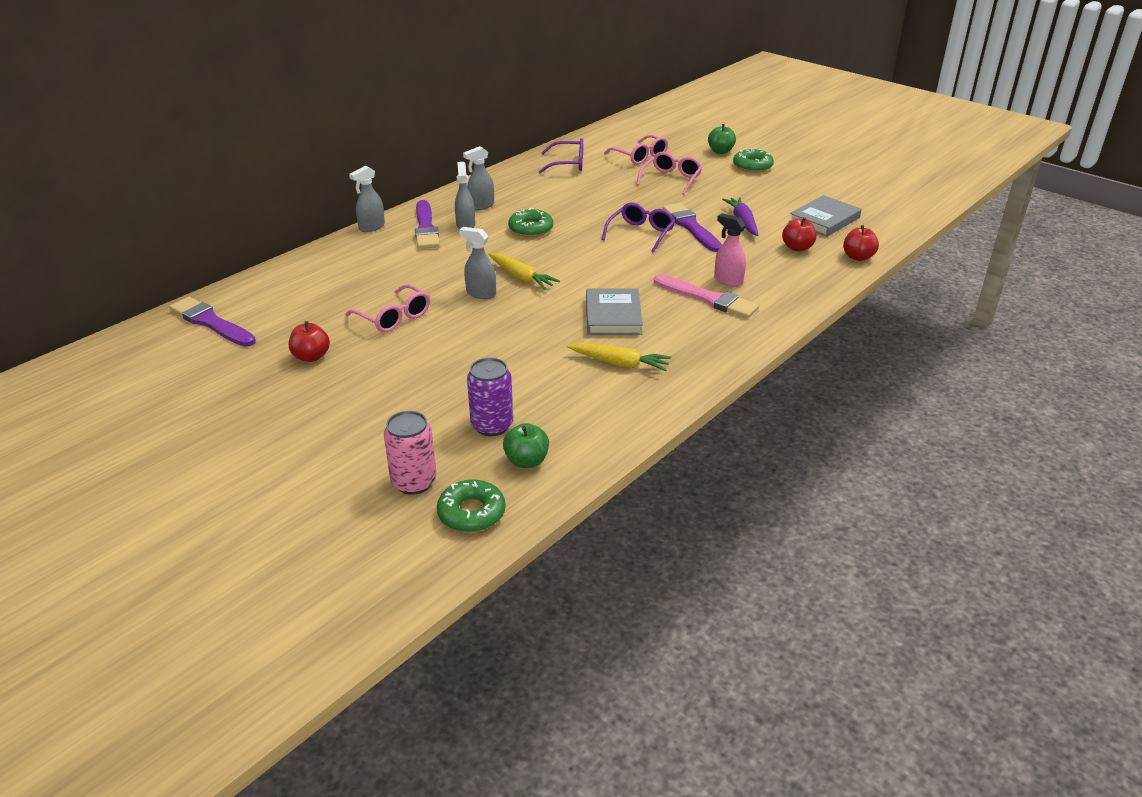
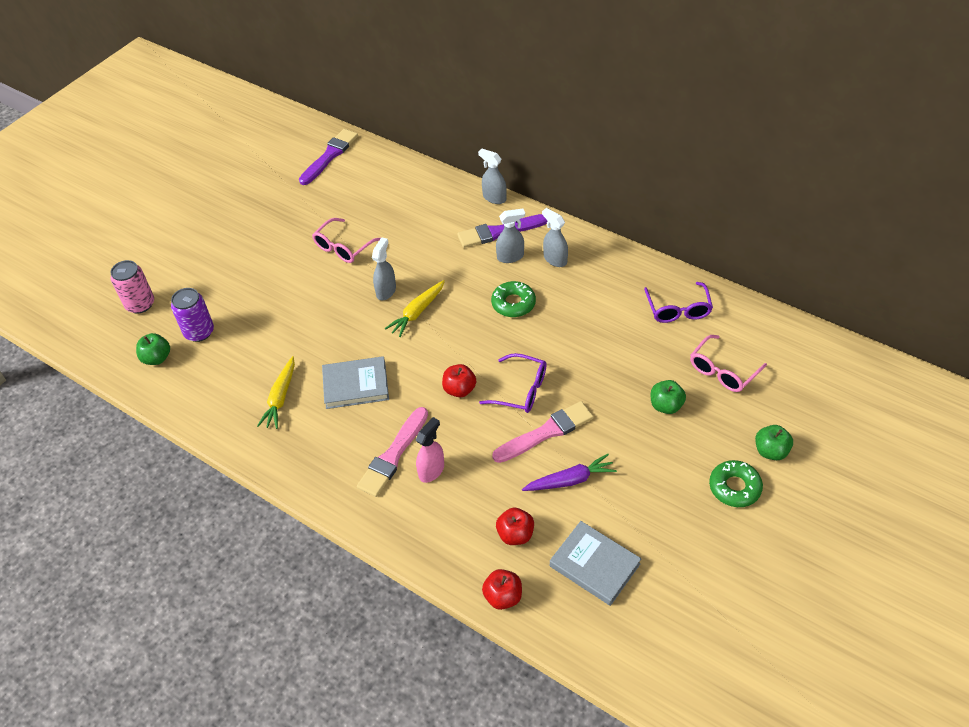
camera: 85 degrees right, 15 degrees up
red apple [289,321,330,362] -> red apple moved to [442,364,476,397]
green donut [437,480,506,532] -> none
pink glasses [636,152,702,195] -> green apple [651,380,686,414]
purple brush [663,203,722,252] -> pink brush [492,401,594,463]

